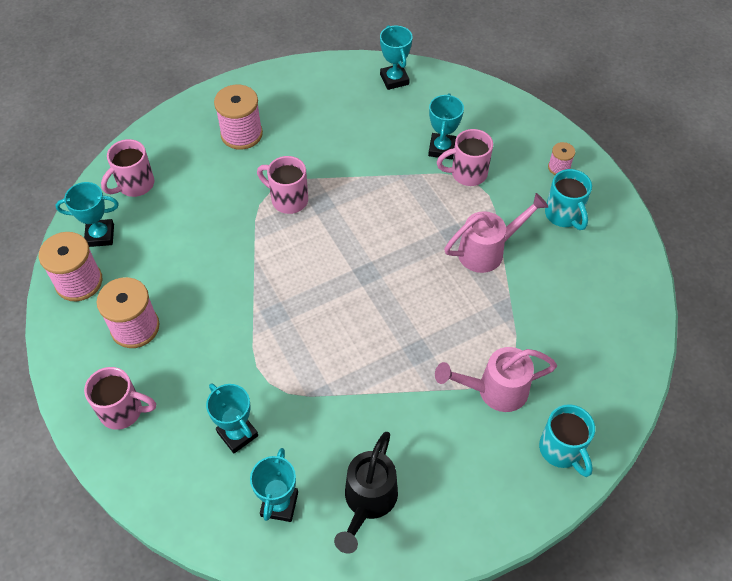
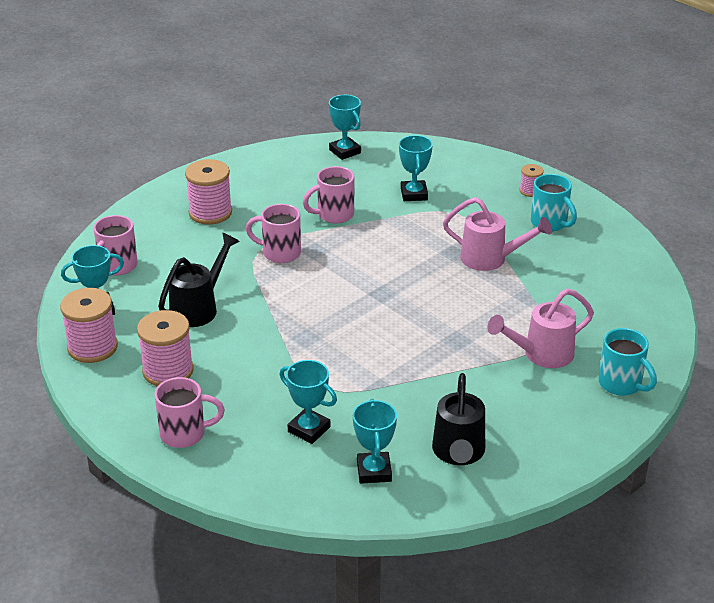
camera: 15 degrees left, 20 degrees down
pink mug [437,129,493,186] -> pink mug moved to [303,166,355,224]
pink watering can [444,193,549,273] -> pink watering can turned 60 degrees clockwise [443,197,552,271]
none -> black watering can [158,233,240,327]

